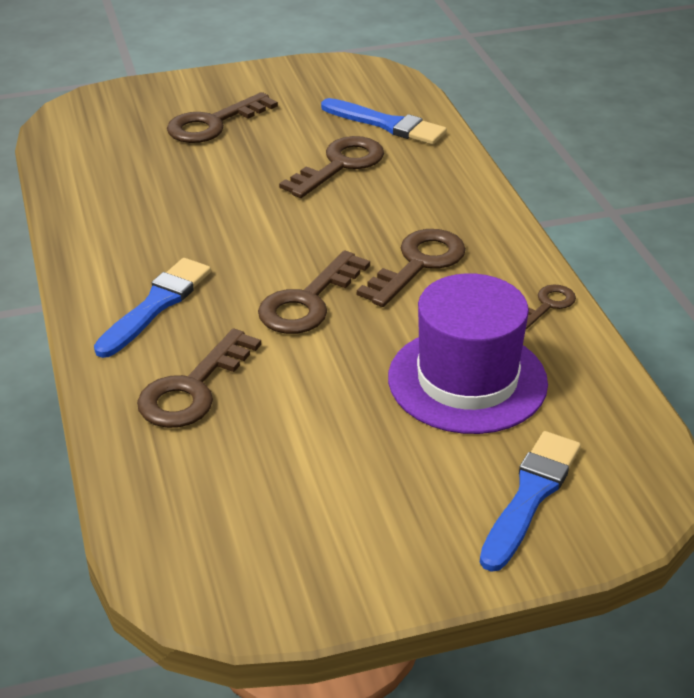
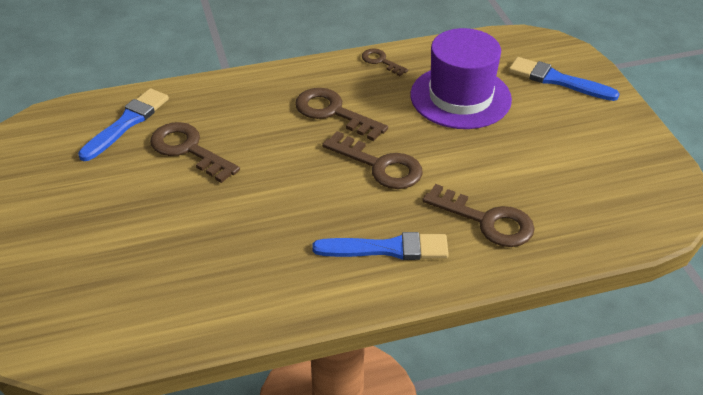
camera: 90 degrees left, 5 degrees up
blue brush [94,258,211,358] -> blue brush turned 150 degrees clockwise [312,232,449,260]
brown key [167,92,278,143] -> none

